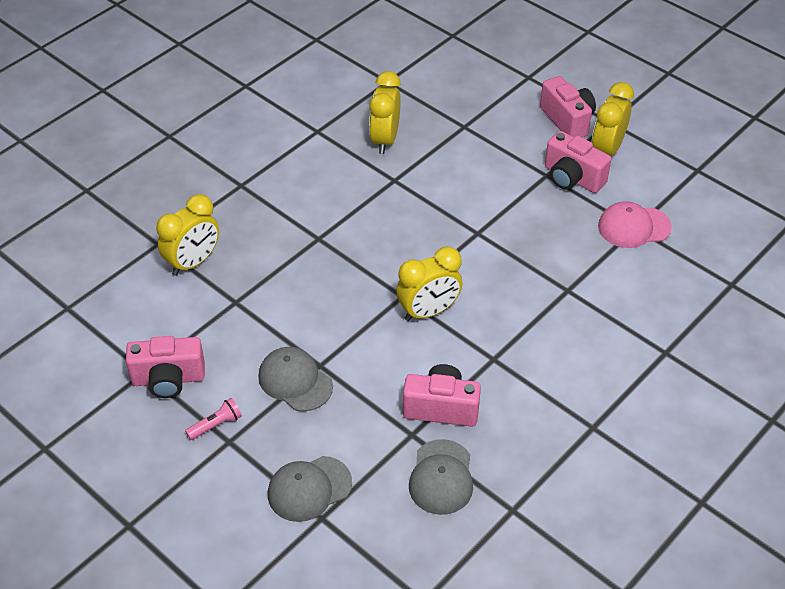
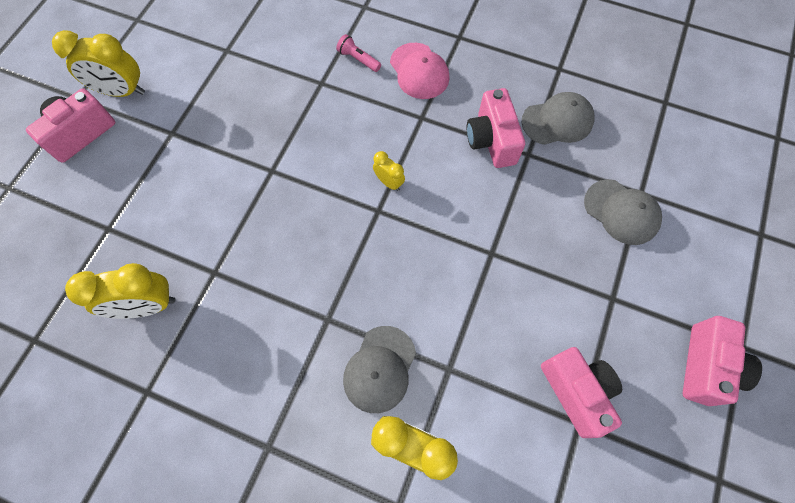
camera: 110 degrees left, 20 degrees up
pink flashlight [185,398,242,440] -> pink flashlight moved to [336,34,381,72]
grey cap [258,347,333,411] -> grey cap moved to [343,326,416,413]
yellow clock [396,246,463,321] -> yellow clock [373,151,405,191], size x0.53
pink camera [545,131,611,193] -> pink camera moved to [683,316,762,406]
pink cap [598,201,672,248] -> pink cap moved to [390,43,450,99]

